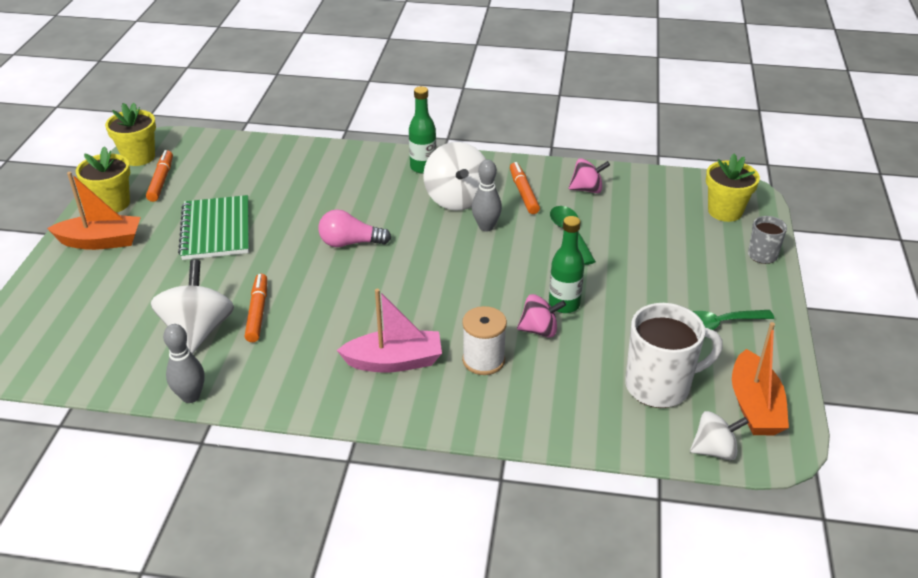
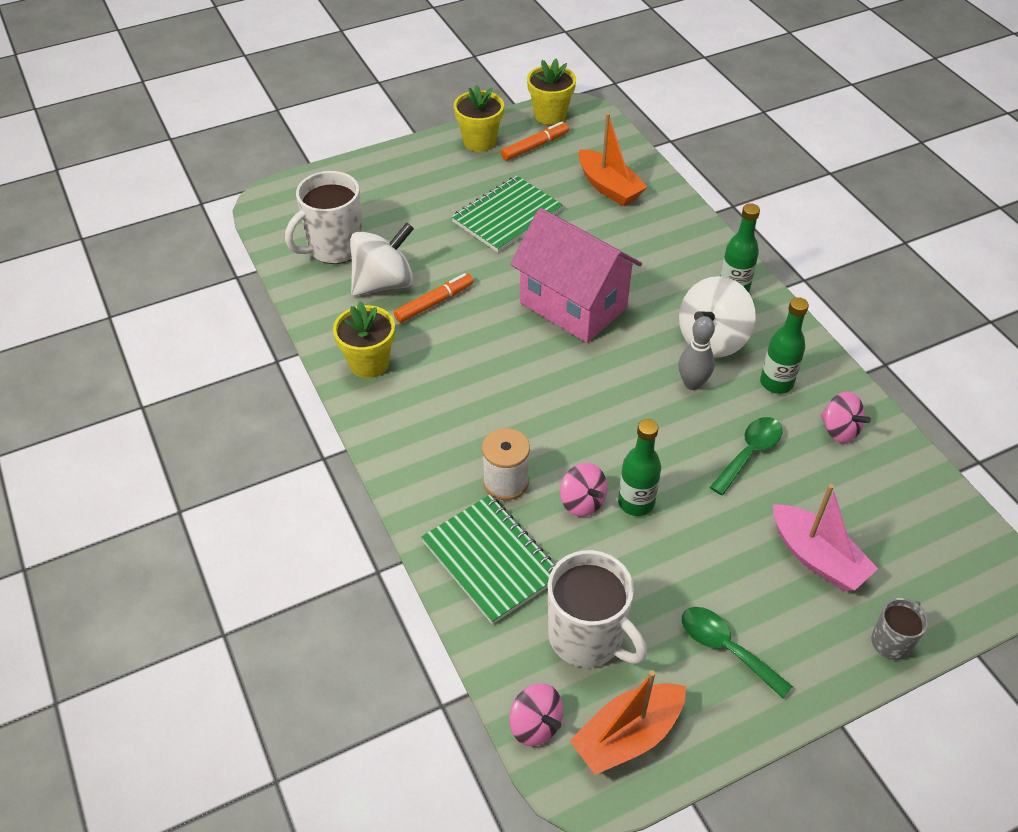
camera: 55 degrees right, 10 degrees up
orange boat [47,172,141,250] -> orange boat moved to [578,113,647,206]
grey bowling pin [163,324,205,403] -> none
pink light bulb [318,209,391,247] -> pink house [510,208,642,343]
pink boat [337,289,442,373] -> pink boat moved to [773,484,878,591]
orange marker [510,162,540,214] -> green bottle [760,297,809,394]
white spinning top [690,411,749,460] -> pink spinning top [509,683,563,746]
yellow flower pot [706,154,760,222] -> yellow flower pot moved to [333,301,395,378]
none -> white mug [285,171,363,264]
none -> green notebook [421,495,555,624]

